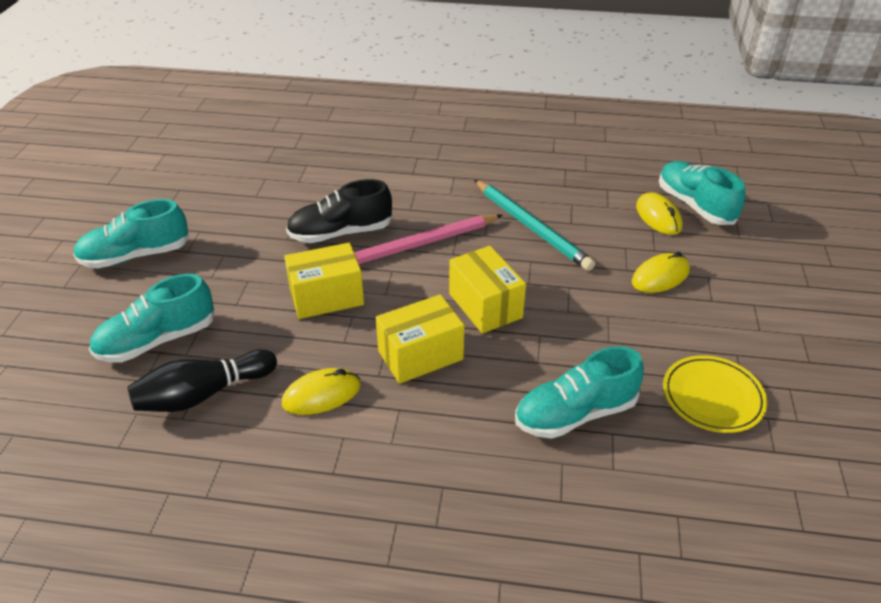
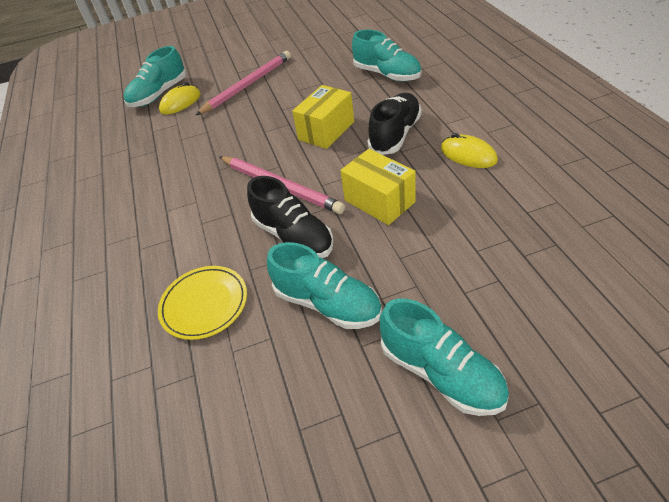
camera: 110 degrees left, 5 degrees up
turquoise shoe [89,274,214,363] -> turquoise shoe moved to [267,242,382,329]
black bowling pin [128,349,277,412] -> none
yellow box [376,294,465,384] -> black shoe [367,93,422,155]
turquoise pencil [474,180,595,271] -> none
yellow mouse [632,252,690,293] -> pink pencil [196,51,291,115]
yellow plate [663,355,767,433] -> yellow plate moved to [158,266,247,340]

